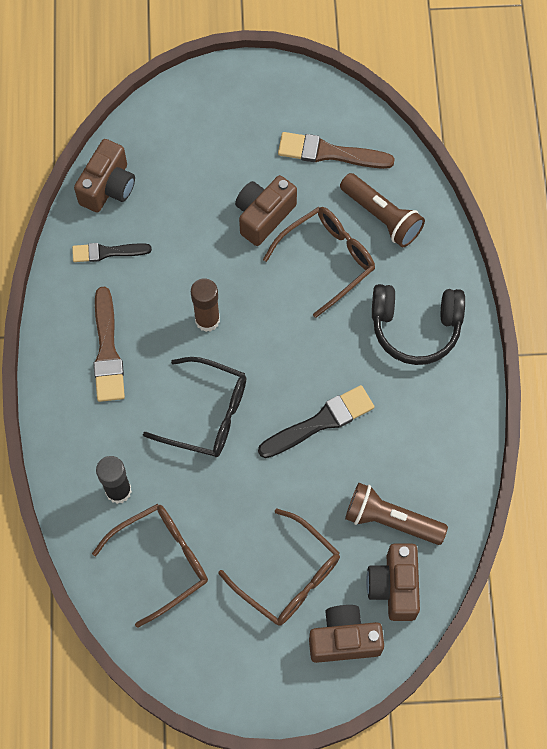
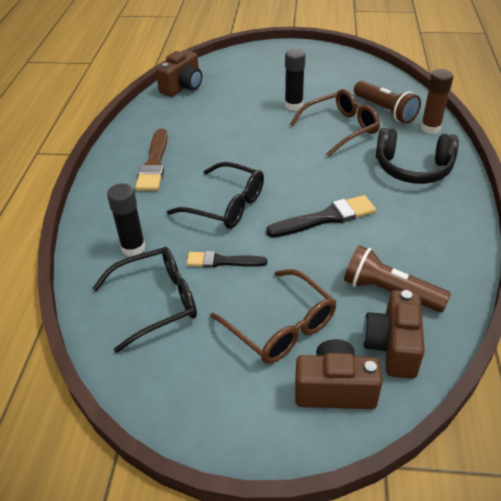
camera: 10 degrees right, 25 degrees down
black brush [72,243,152,262] -> black brush moved to [187,251,267,268]
brown glasses [92,504,208,628] -> black glasses [92,247,197,353]
brown glue stick [191,278,220,332] -> brown glue stick moved to [421,69,453,134]
brown camera [235,175,297,246] -> black glue stick [285,49,306,111]
brown brush [278,132,395,169] -> none

